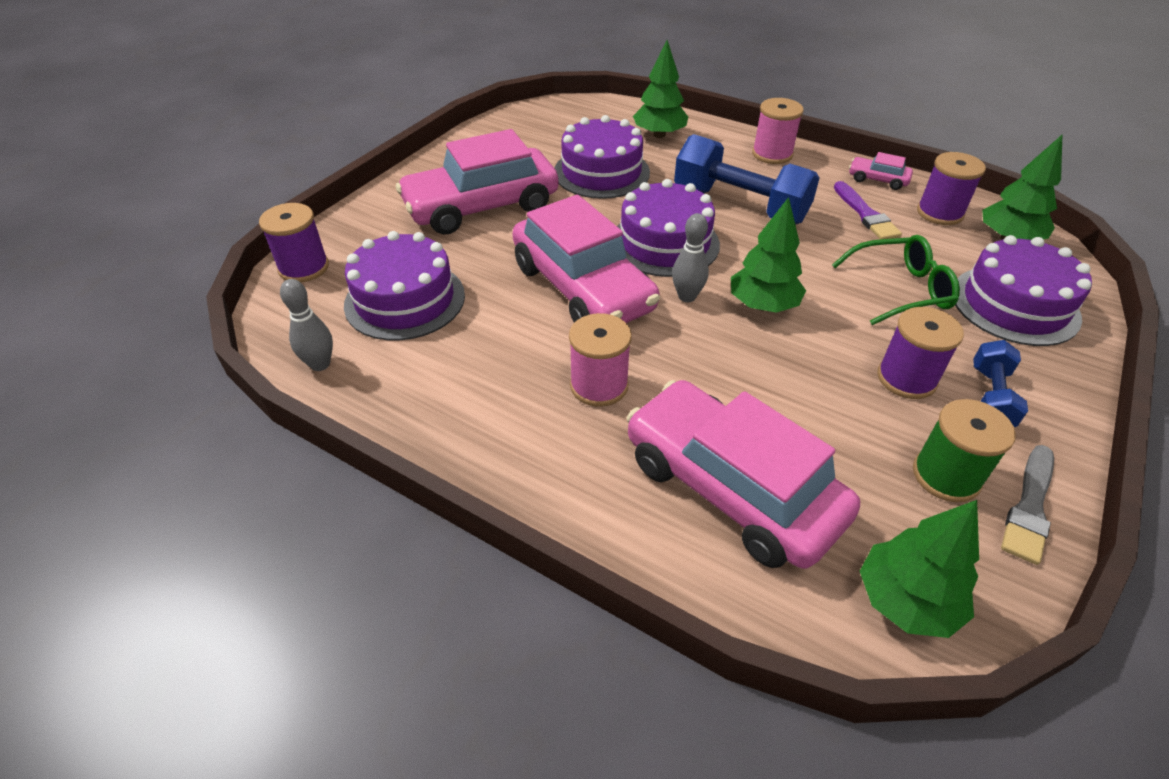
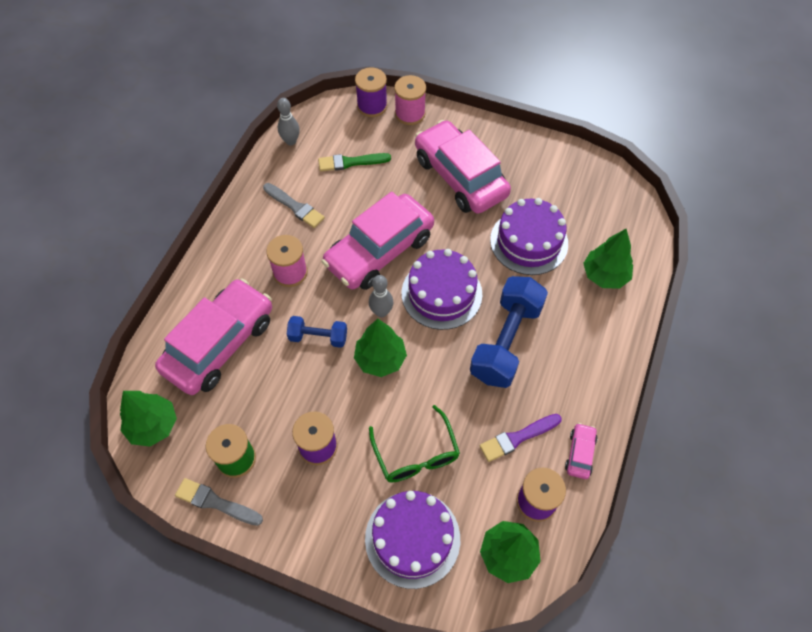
camera: 80 degrees right, 15 degrees up
purple cake [344,231,465,341] -> green brush [318,153,391,171]
pink spool [752,98,804,164] -> pink spool moved to [394,75,426,125]
blue dumbbell [973,340,1028,427] -> blue dumbbell moved to [287,316,347,348]
none -> grey brush [263,183,325,228]

